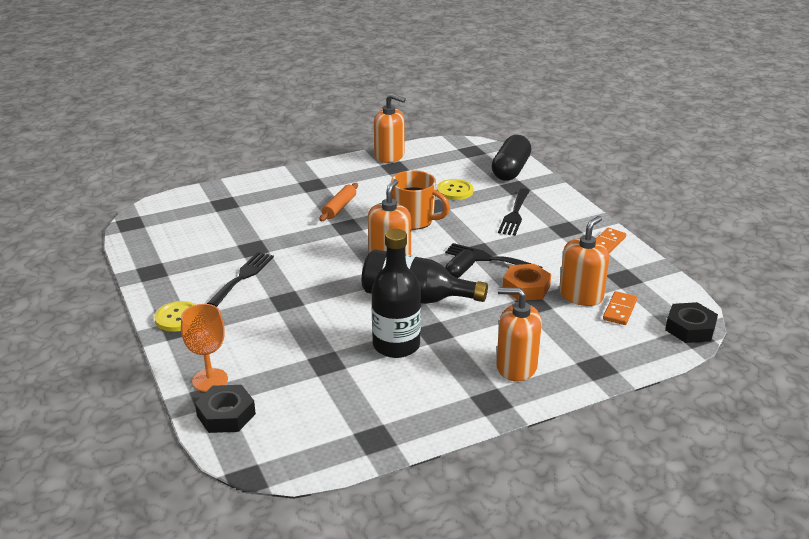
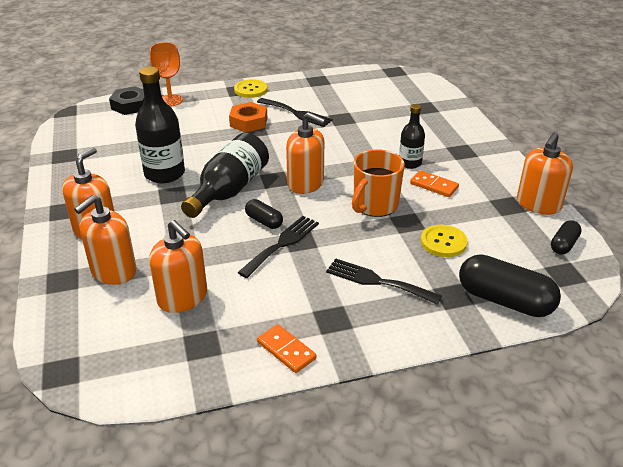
camera: 100 degrees right, 5 degrees up
orange rolling pin [320,183,358,221] -> black bottle [399,104,425,169]
orange nut [503,264,551,301] -> orange nut moved to [229,102,267,132]
orange domino [603,291,637,325] -> orange domino moved to [410,170,459,197]
black nut [665,302,718,343] -> none
none -> orange soap dispenser [74,195,137,285]
none -> black capsule [551,220,582,254]

